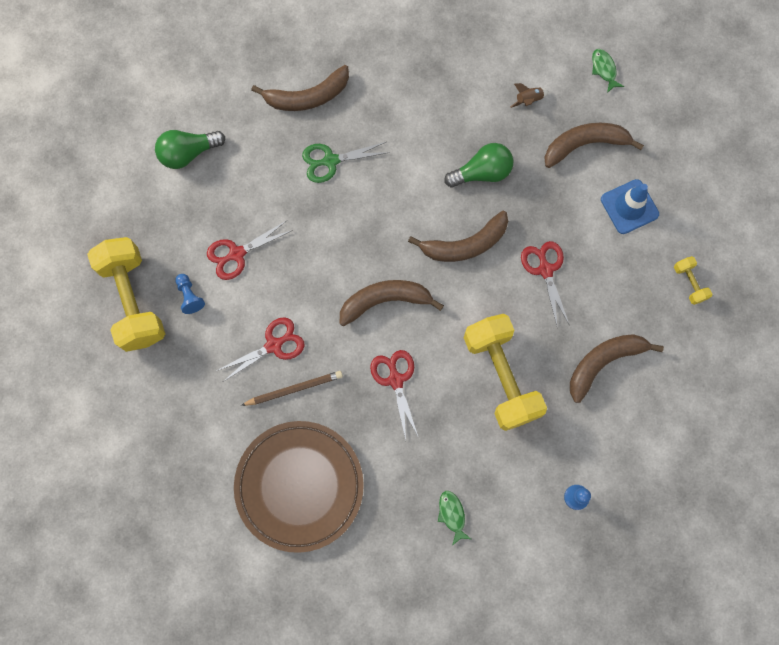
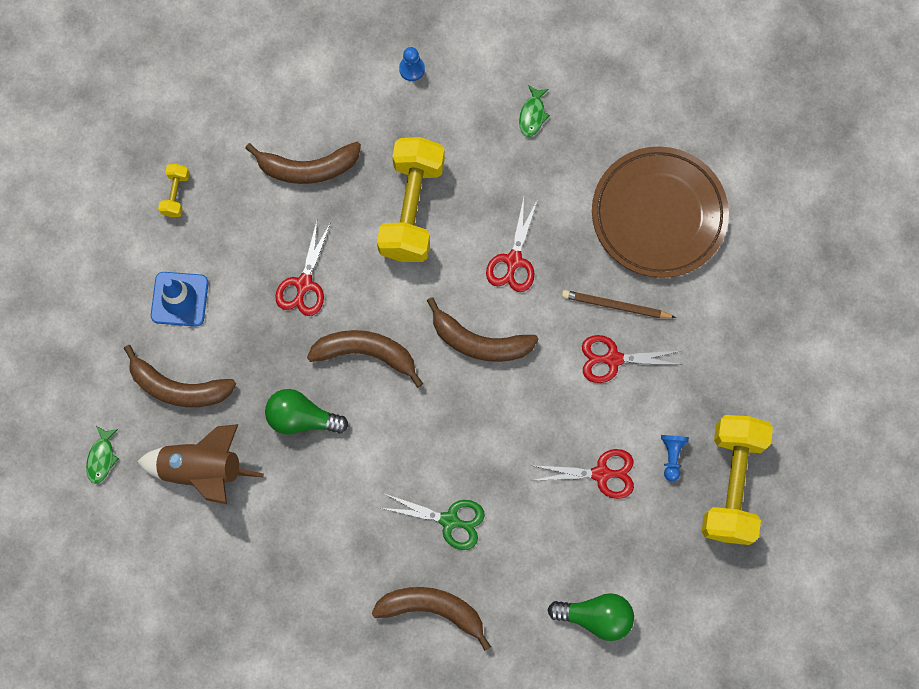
camera: 150 degrees left, 0 degrees up
brown rocket [510,83,549,108] -> brown rocket [137,424,264,504], size x2.43

